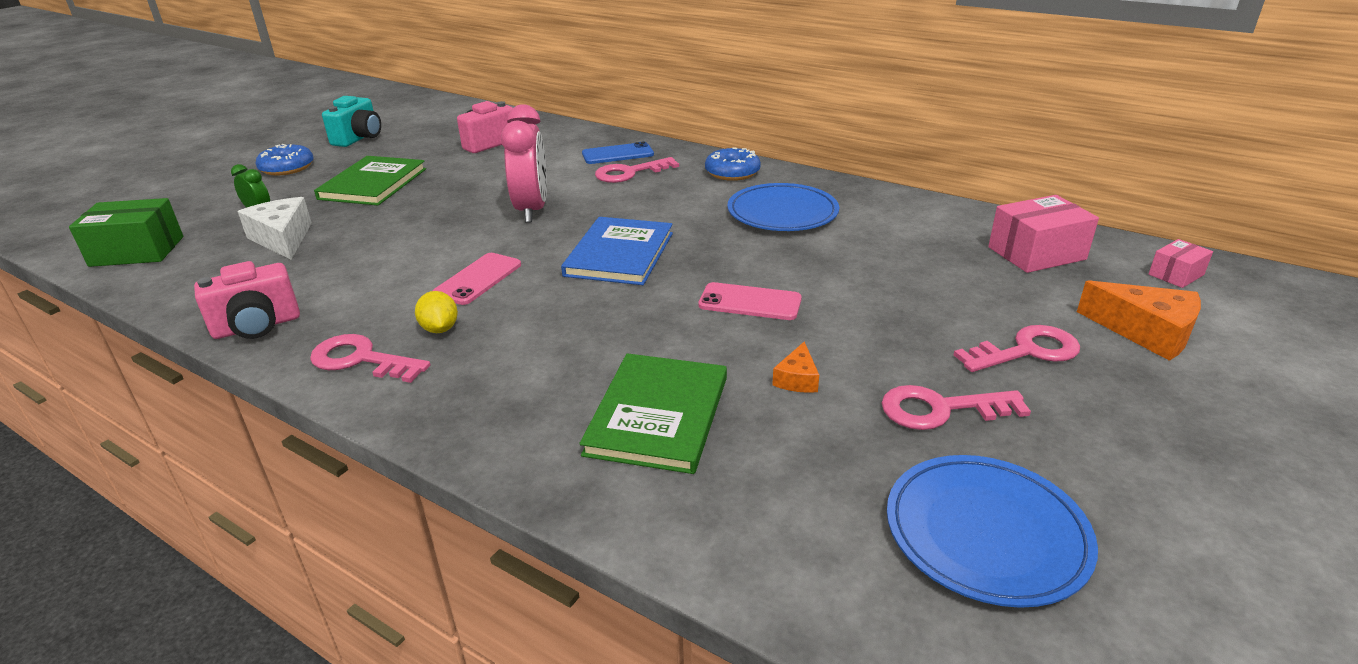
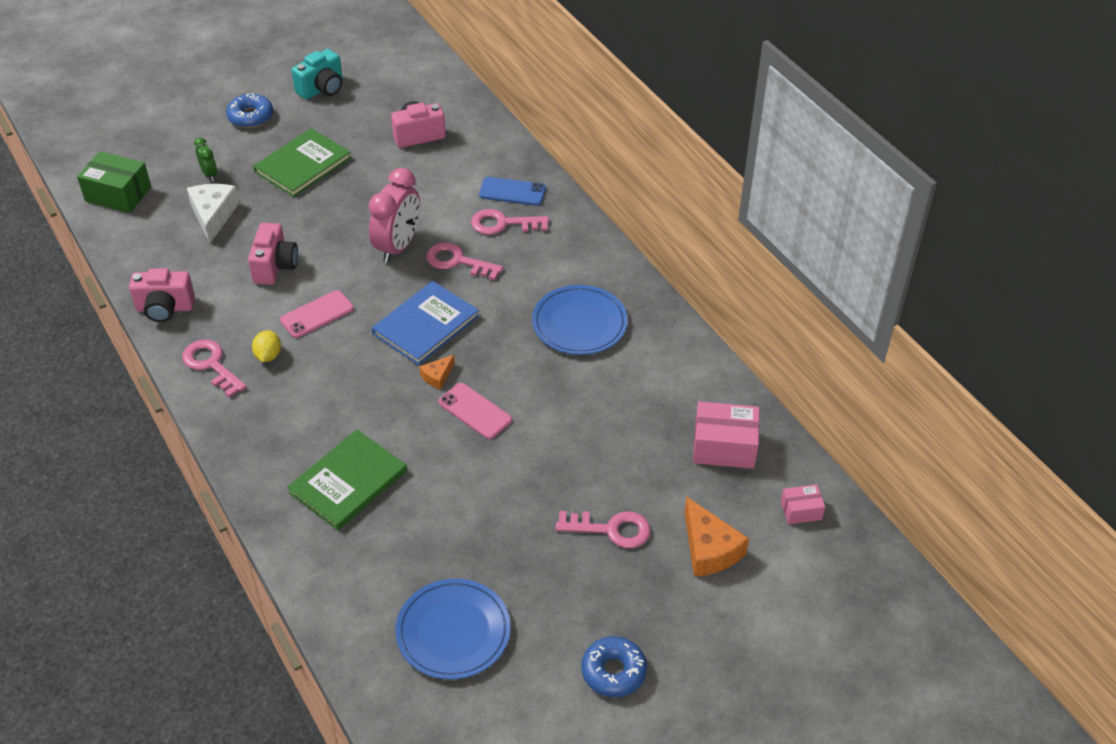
camera: 25 degrees right, 15 degrees up
blue donut [705,147,761,181] -> blue donut moved to [581,636,647,697]
orange cheese [772,341,819,393] -> orange cheese moved to [420,355,455,390]
pink key [882,385,1031,430] -> pink key moved to [426,242,503,281]
none -> pink camera [248,223,298,285]

